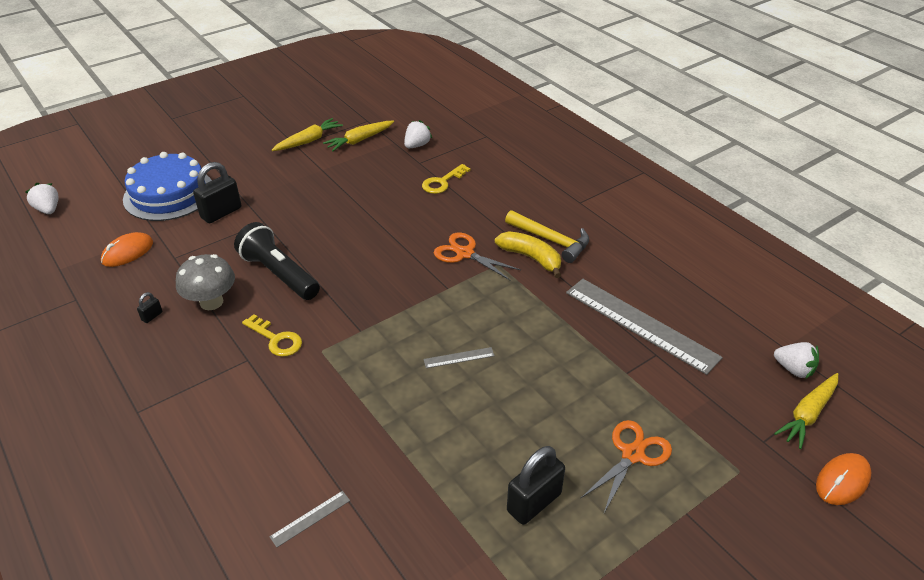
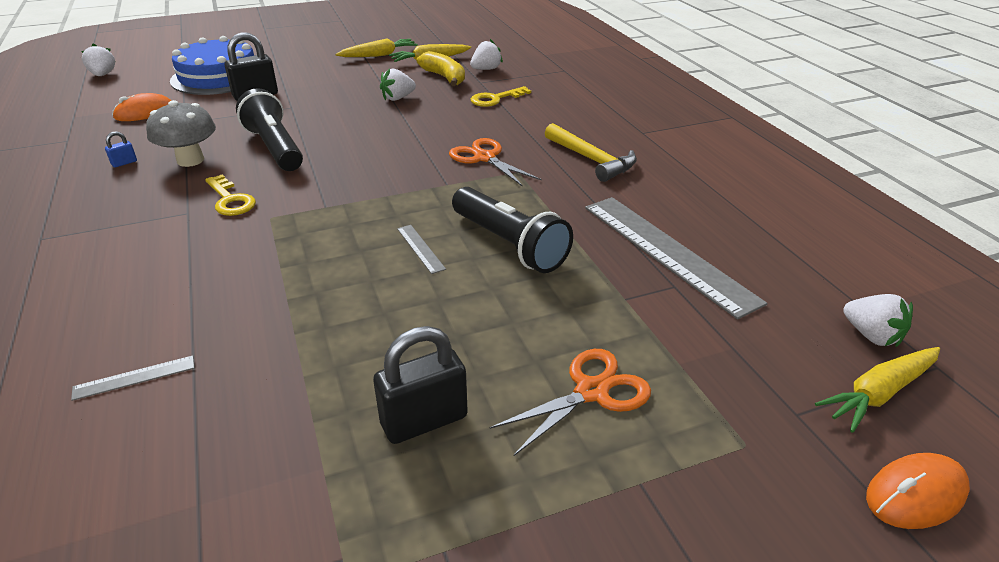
camera: 15 degrees right, 5 degrees down
black padlock [137,292,162,323] -> blue padlock [105,131,137,167]
grey ruler [424,347,495,368] -> grey ruler turned 60 degrees clockwise [397,225,446,274]
yellow banana [495,231,561,278] -> yellow banana moved to [417,51,465,86]
none -> white strawberry [380,68,416,101]
none -> black flashlight [452,187,573,273]

